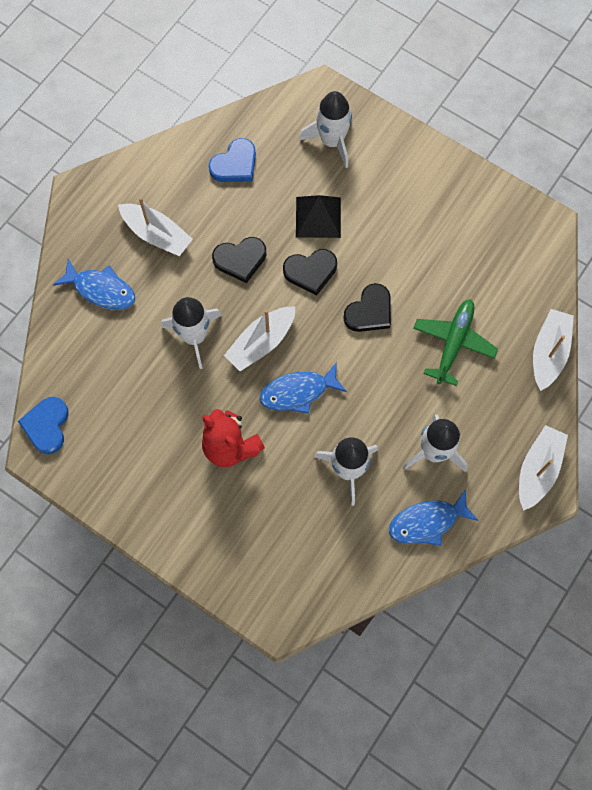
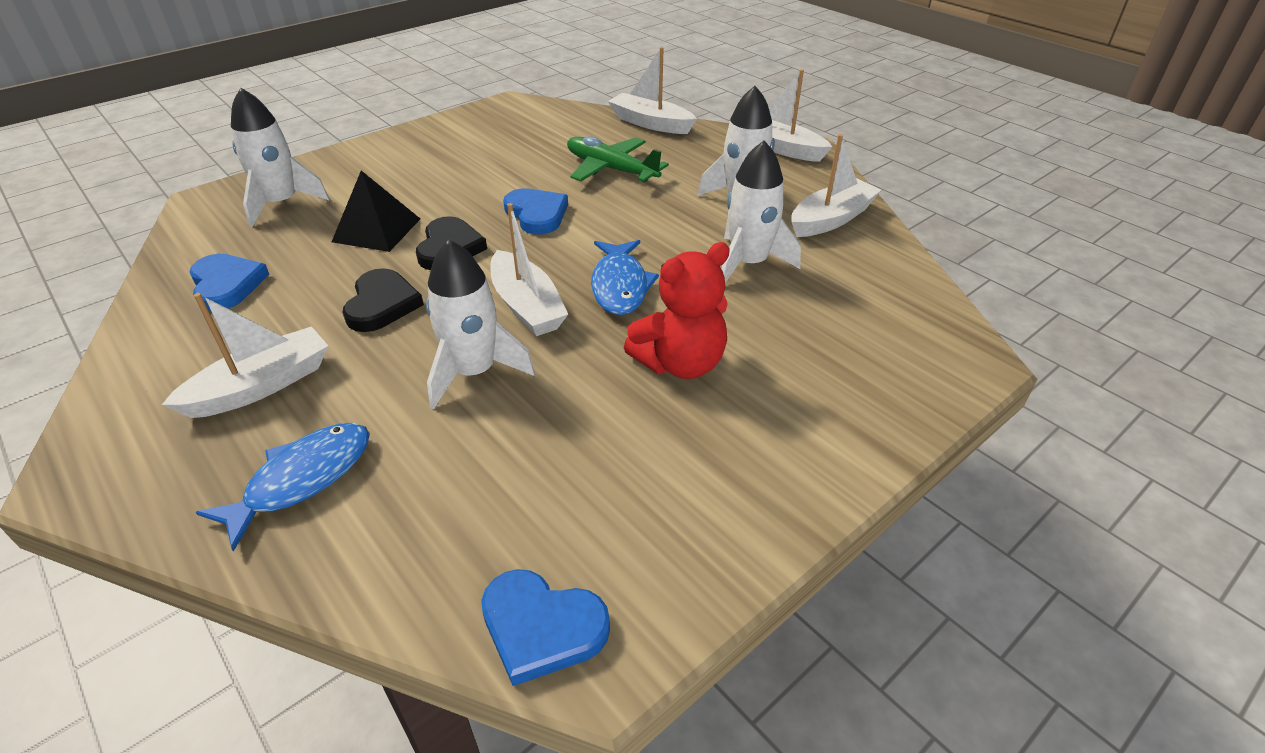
camera: 75 degrees left, 30 degrees down
black heart [343,283,391,332] -> blue heart [503,188,568,234]
blue fish [389,489,479,546] -> white boat [791,134,881,237]

